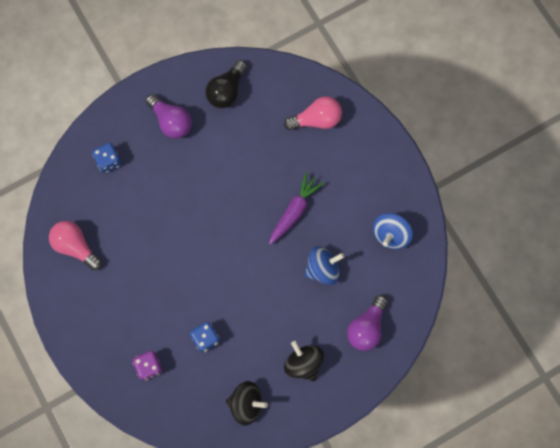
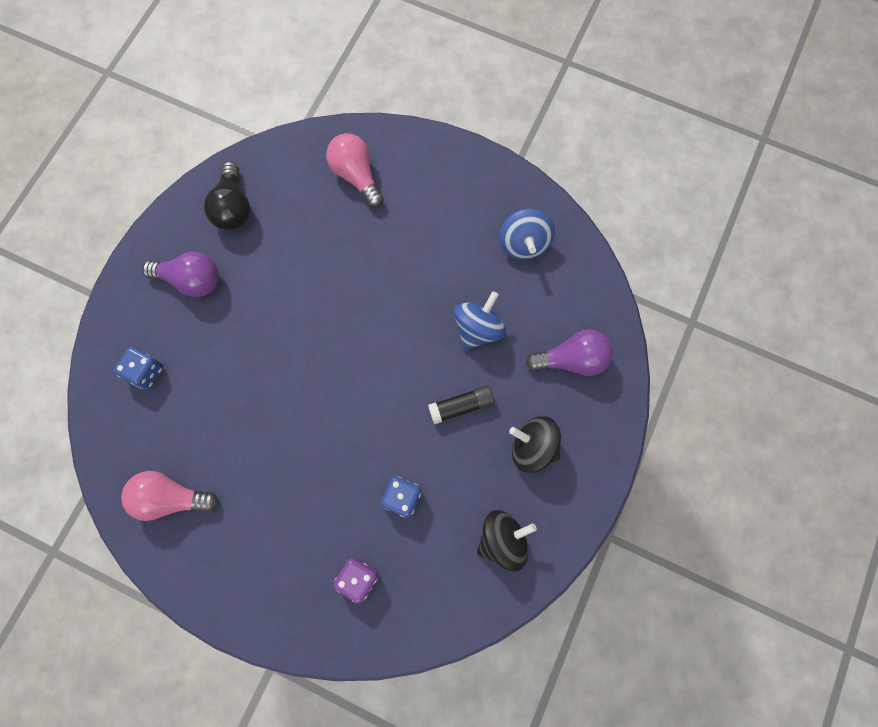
camera: 35 degrees left, 0 degrees up
purple carrot [269,172,324,245] -> none
pink light bulb [284,96,342,130] -> pink light bulb turned 75 degrees counterclockwise [326,133,384,208]
purple light bulb [347,295,388,351] -> purple light bulb turned 90 degrees counterclockwise [526,329,613,376]
none -> black glue stick [428,385,495,424]

